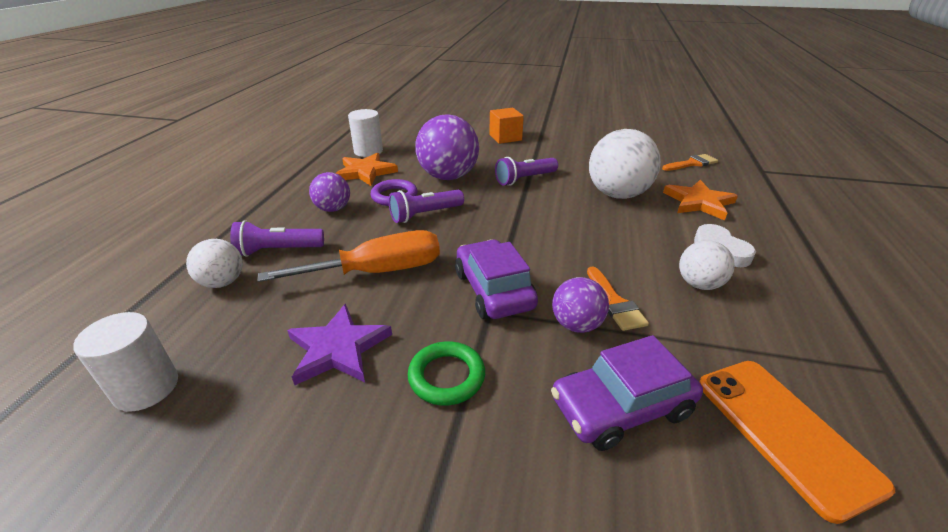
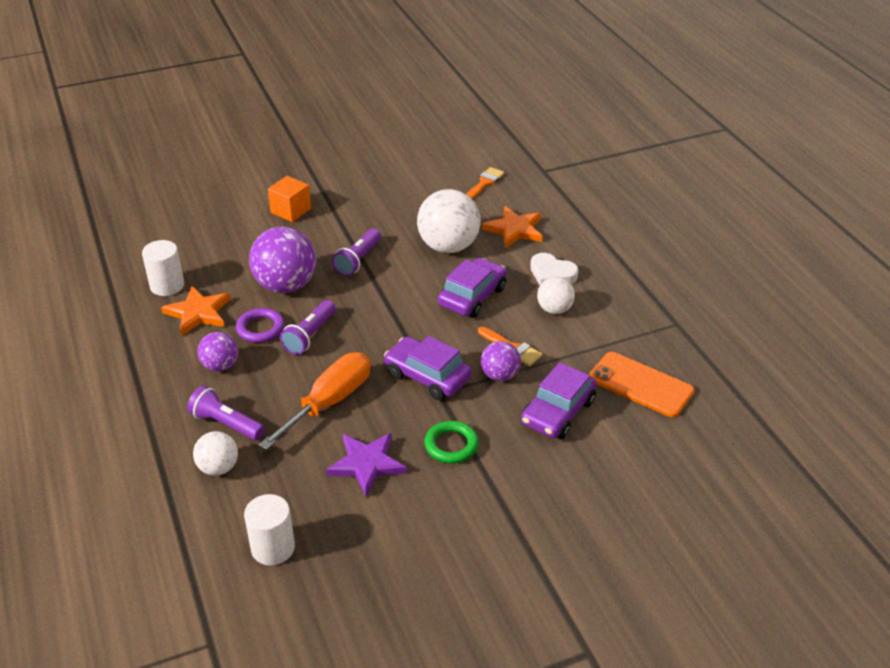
camera: 35 degrees left, 5 degrees up
purple flashlight [230,220,324,257] -> purple flashlight turned 75 degrees clockwise [187,386,265,440]
none -> purple car [438,258,507,318]

